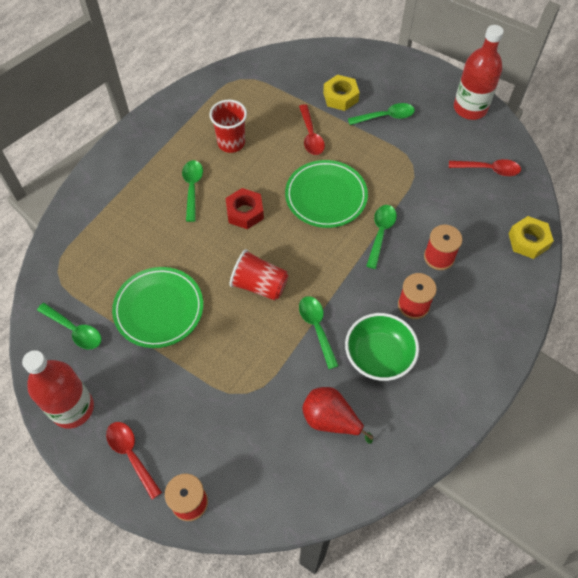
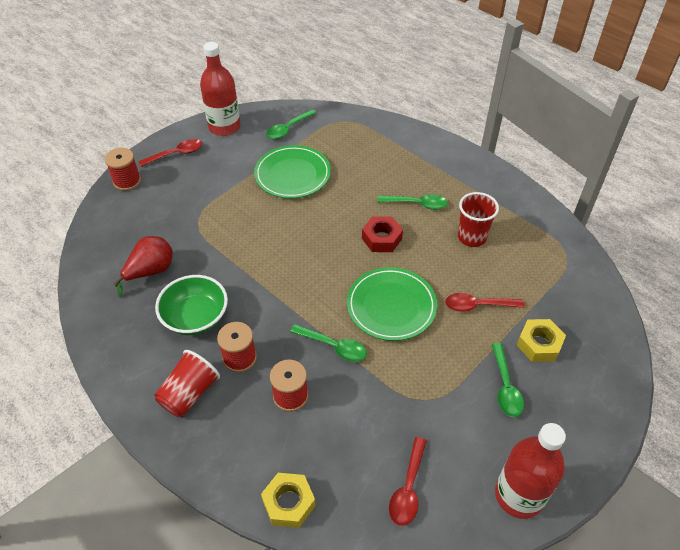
camera: 100 degrees right, 10 degrees down
red cup [230,249,288,301] -> red cup moved to [154,350,220,417]
green spoon [299,296,339,369] -> none

